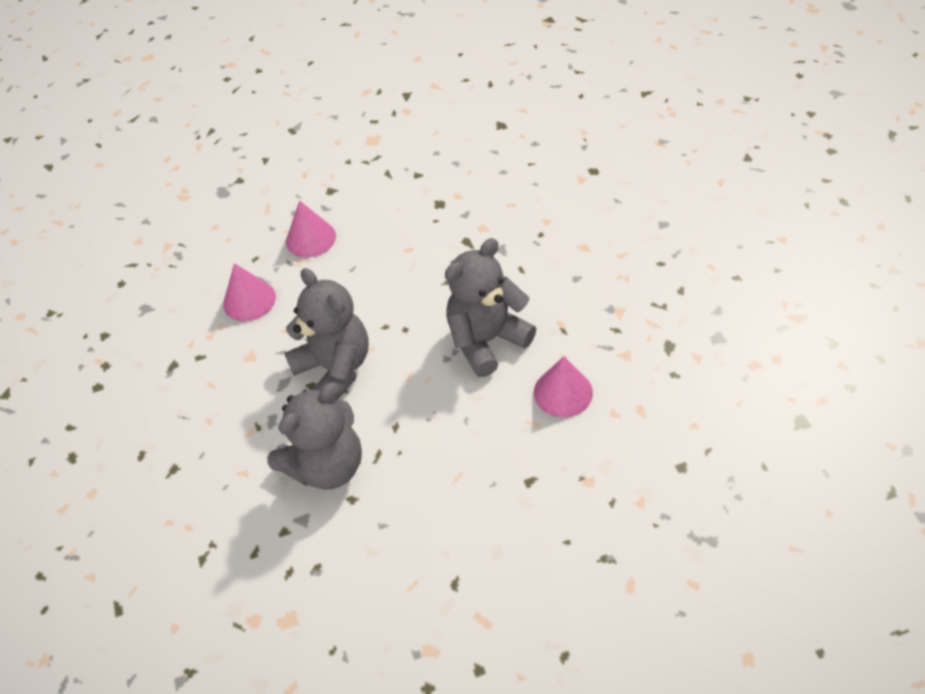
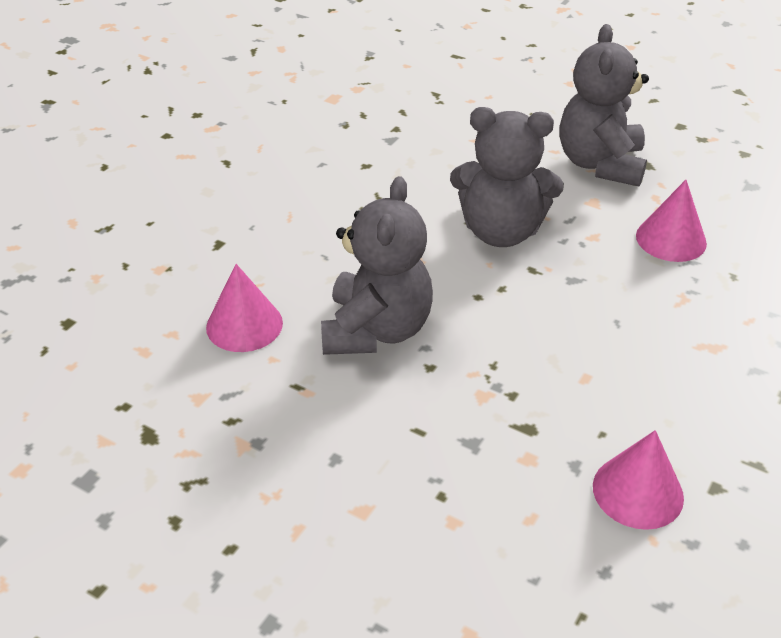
camera: 135 degrees right, 10 degrees down
grey teddy bear [267,382,362,490] -> grey teddy bear moved to [560,24,649,187]
pink cone [286,200,336,258] -> pink cone moved to [593,430,684,530]

